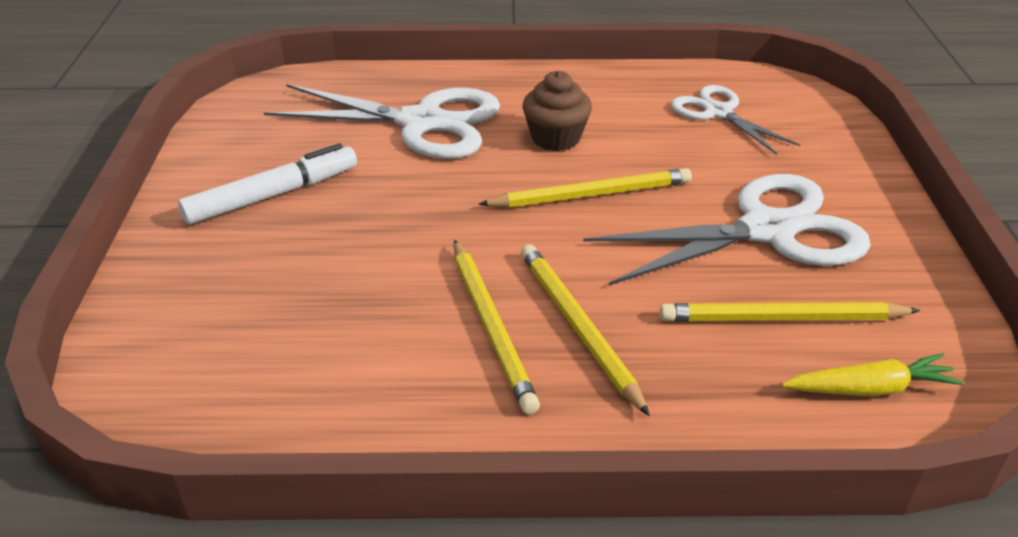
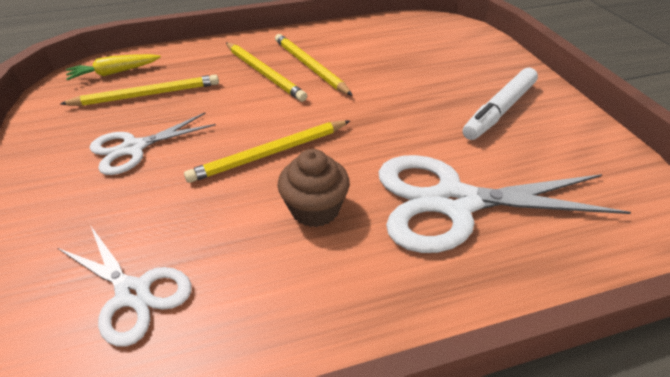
camera: 165 degrees right, 5 degrees up
white scissors [583,174,871,285] -> white scissors [90,113,216,175], size x0.59

